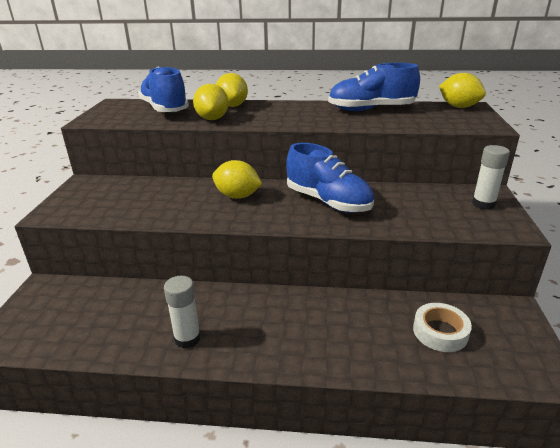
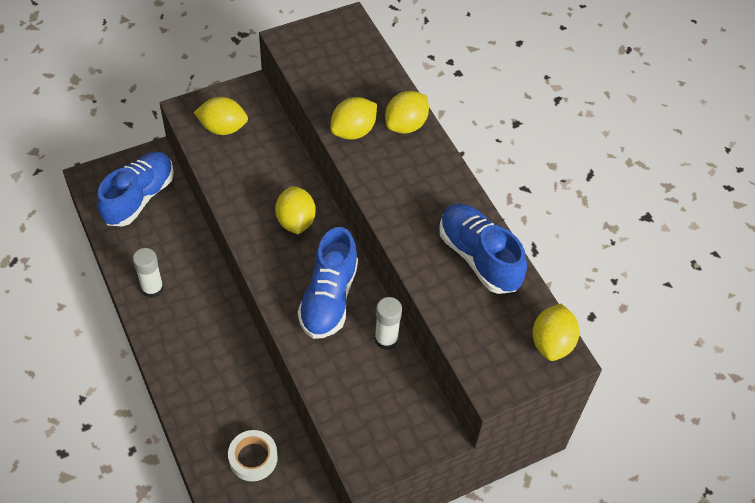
camera: 55 degrees right, 25 degrees up
blue shoe [138,67,189,112] -> blue shoe moved to [97,152,174,227]
white glue stick [472,145,510,210] -> white glue stick moved to [374,297,402,350]
none -> yellow lemon [194,97,248,135]

